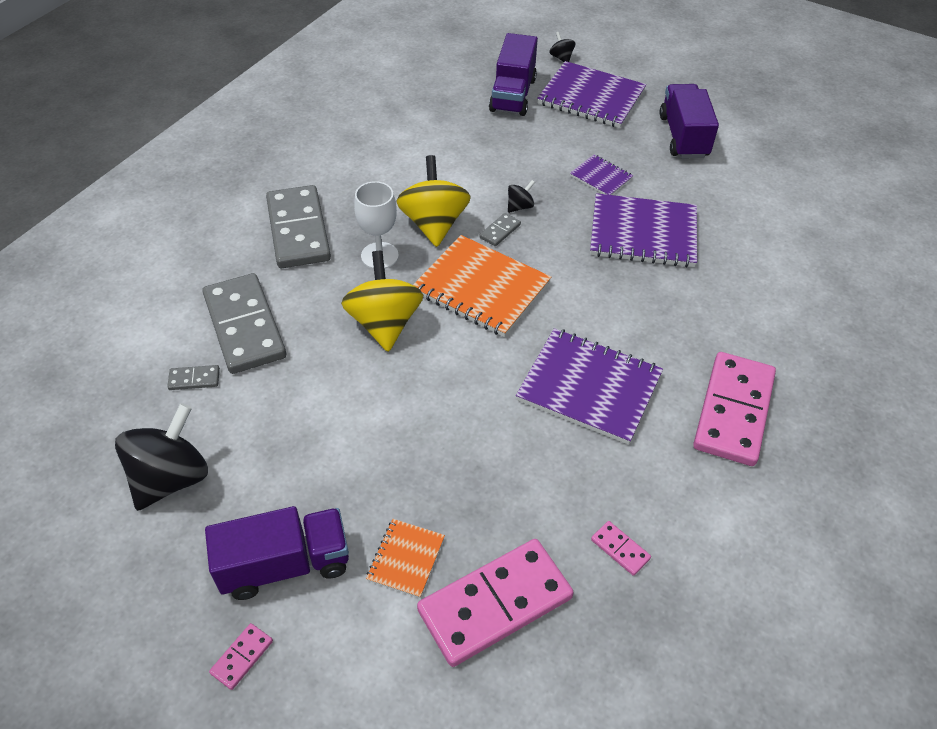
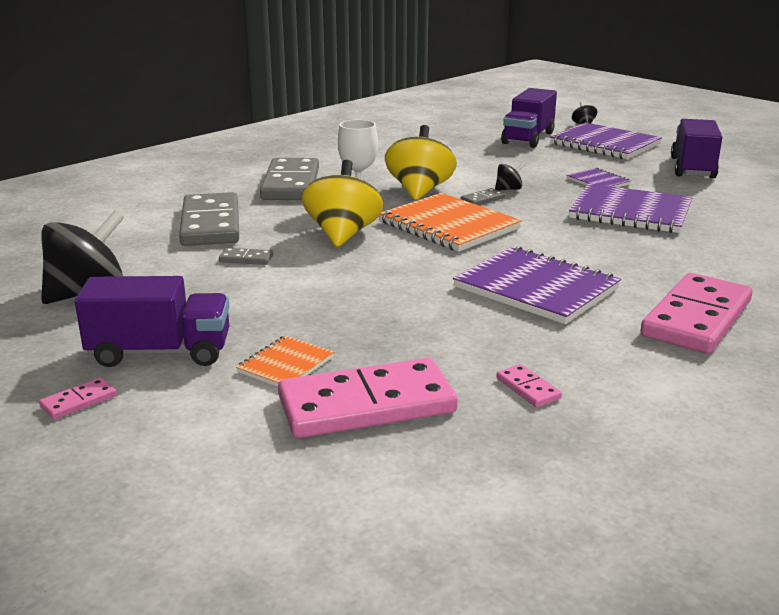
camera: 15 degrees right, 25 degrees down
grey domino [167,365,220,390] -> grey domino moved to [219,248,273,265]

